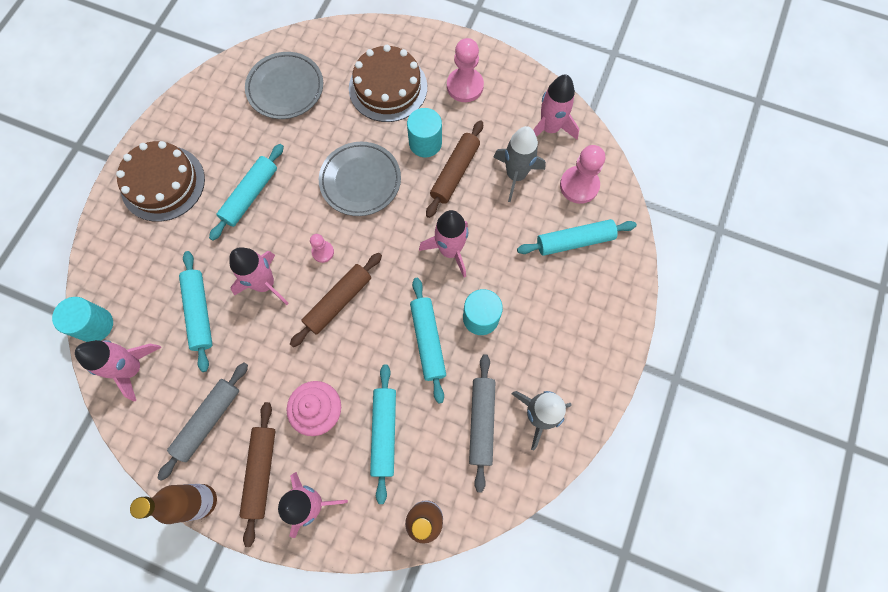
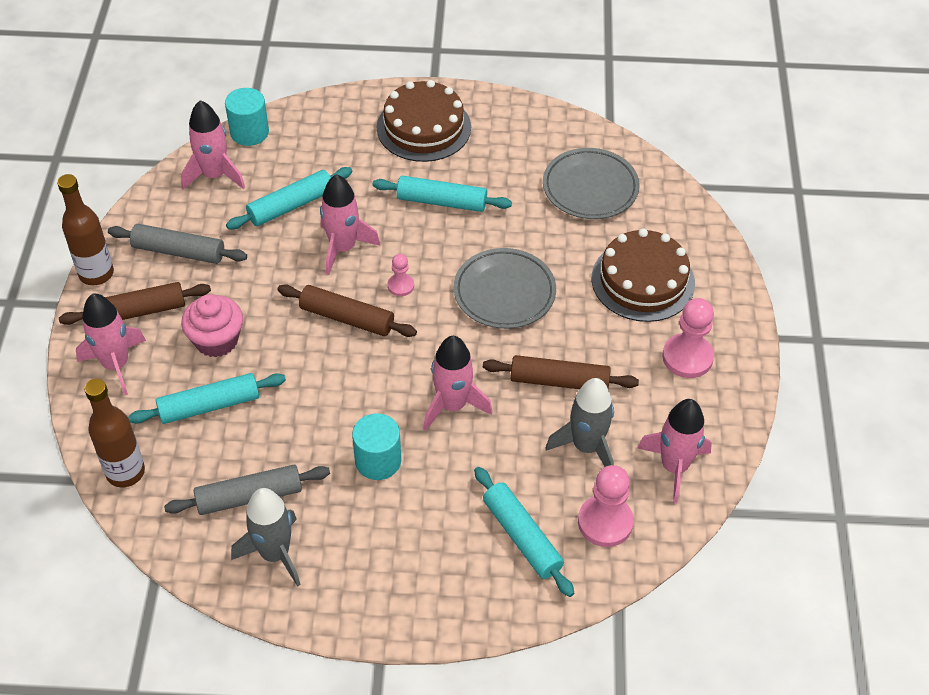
camera: 70 degrees right, 20 degrees down
turquoise cylinder [407,108,442,157] -> none
turquoise rolling pin [410,278,446,404] -> none

